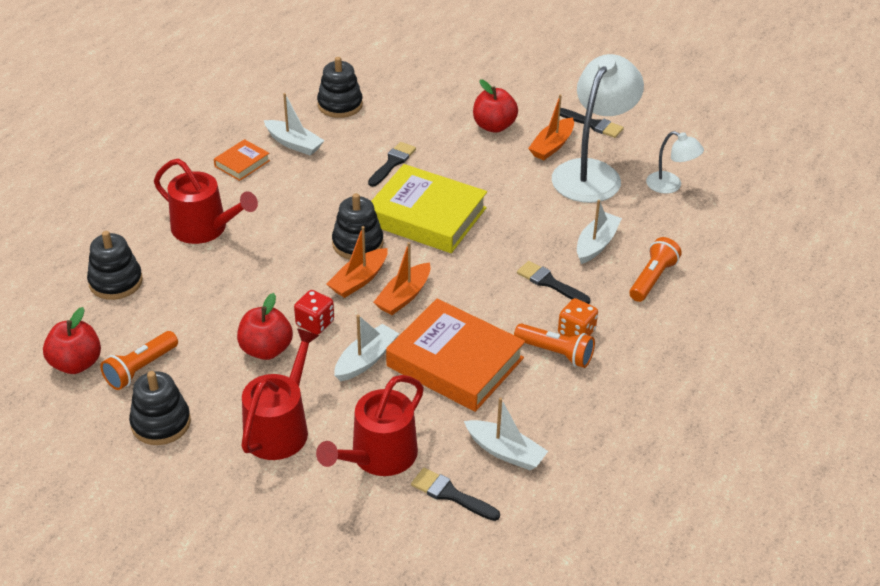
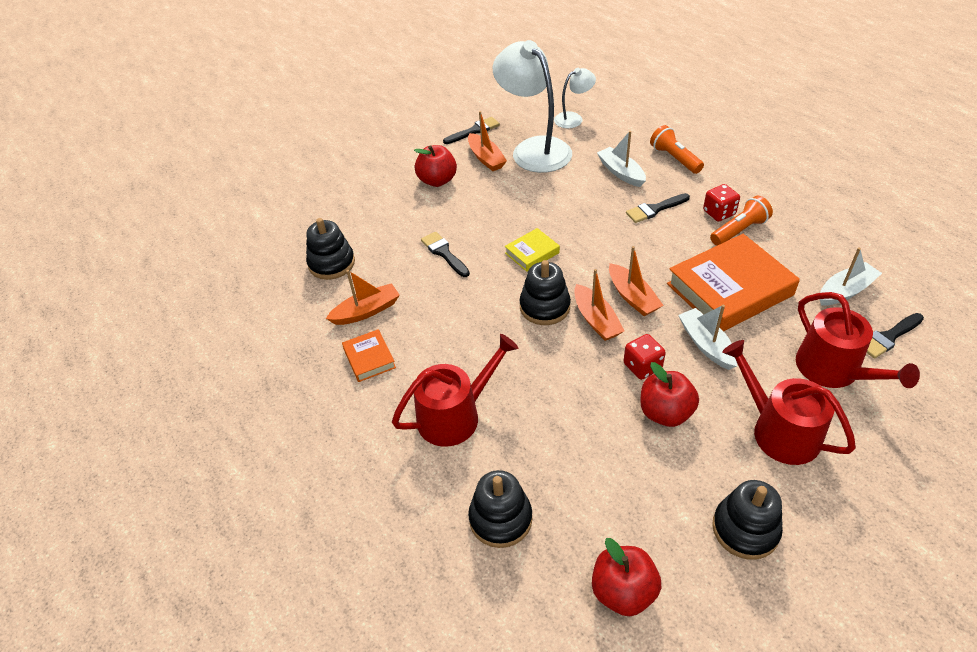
camera: 60 degrees left, 5 degrees up
orange flashlight [100,331,178,390] -> none
white boat [264,93,325,155] -> orange boat [326,270,400,325]
yellow book [371,164,487,253] -> yellow book [505,228,560,272], size x0.47
orange dice [558,298,598,337] -> red dice [703,184,740,222]

